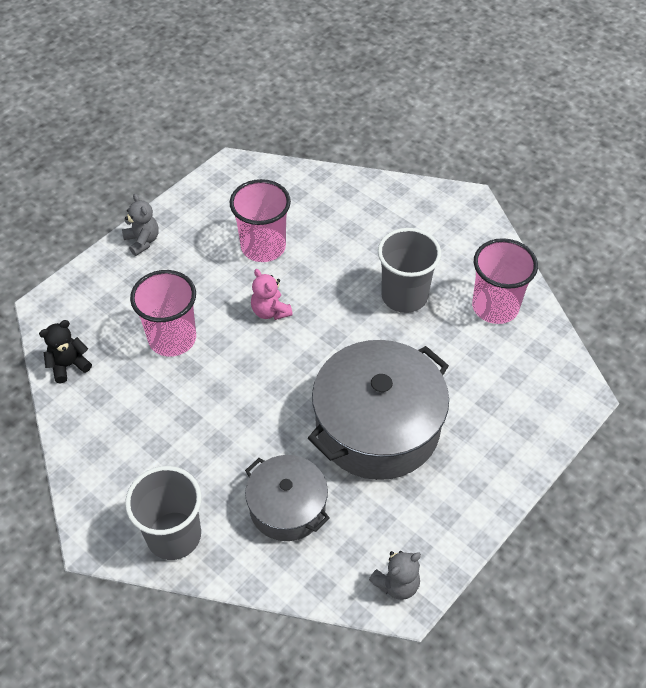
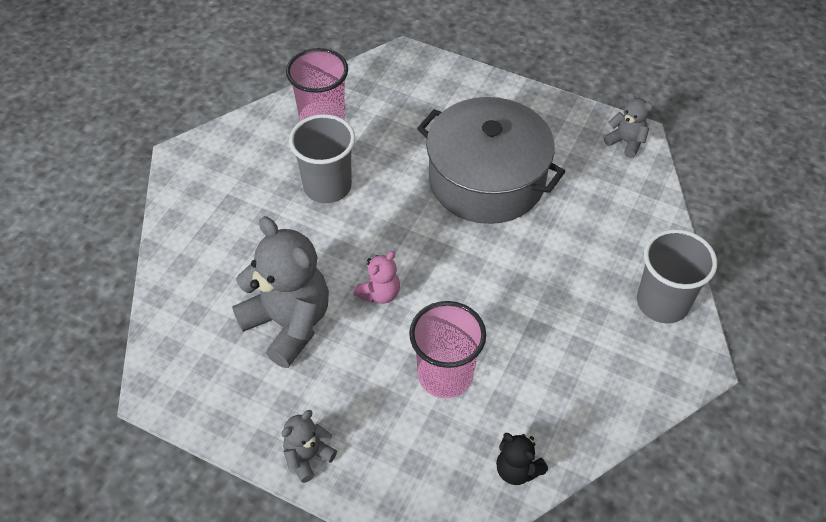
camera: 105 degrees left, 0 degrees up
pink cup [230,179,291,262] -> grey teddy bear [232,216,329,368]
grey pot [245,455,330,541] -> none

